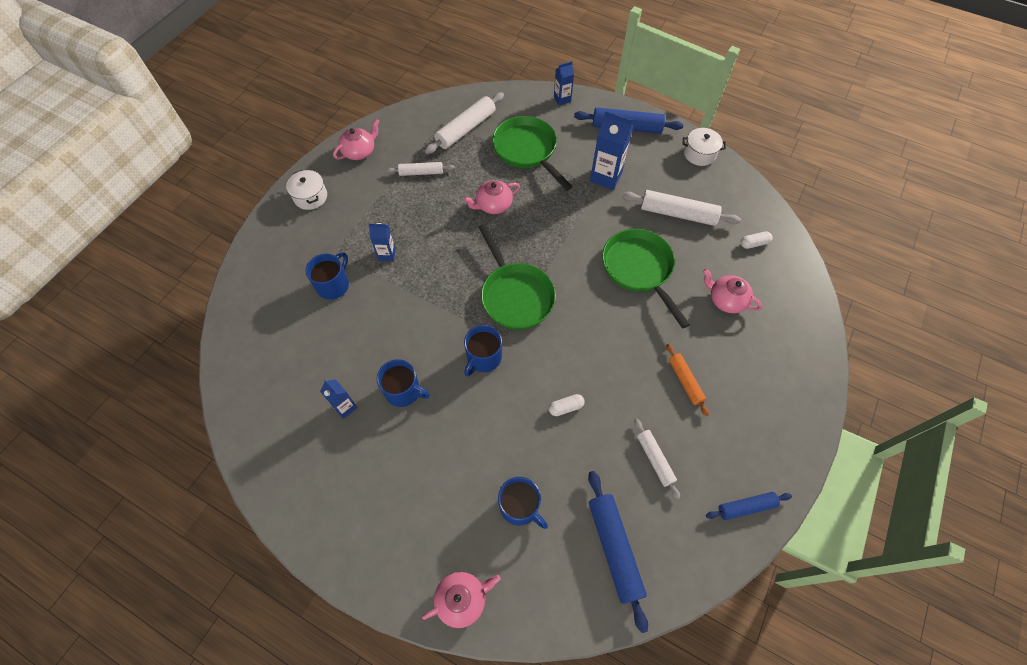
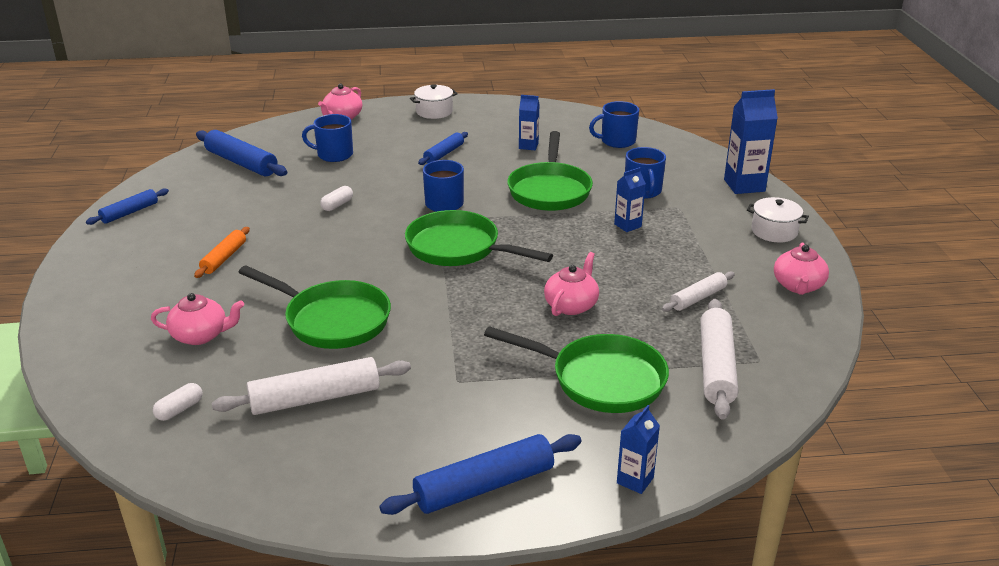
camera: 145 degrees right, 30 degrees down
blue mug [377,359,430,407] -> blue mug moved to [589,101,639,148]
blue carton [590,111,633,190] -> blue carton moved to [724,89,778,194]
white rolling pin [634,419,680,499] -> none
orange rolling pin [666,344,709,416] -> orange rolling pin turned 75 degrees clockwise [194,227,250,278]
white pot [683,128,726,166] -> white pot moved to [410,84,458,119]
none -> blue rolling pin [418,132,468,165]
none -> green pan [507,131,593,211]

